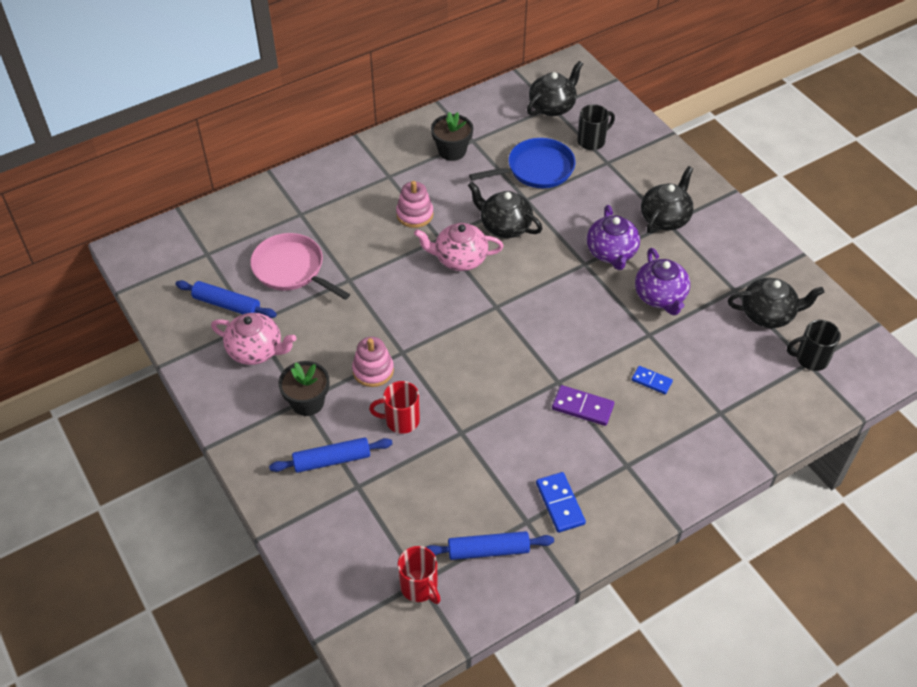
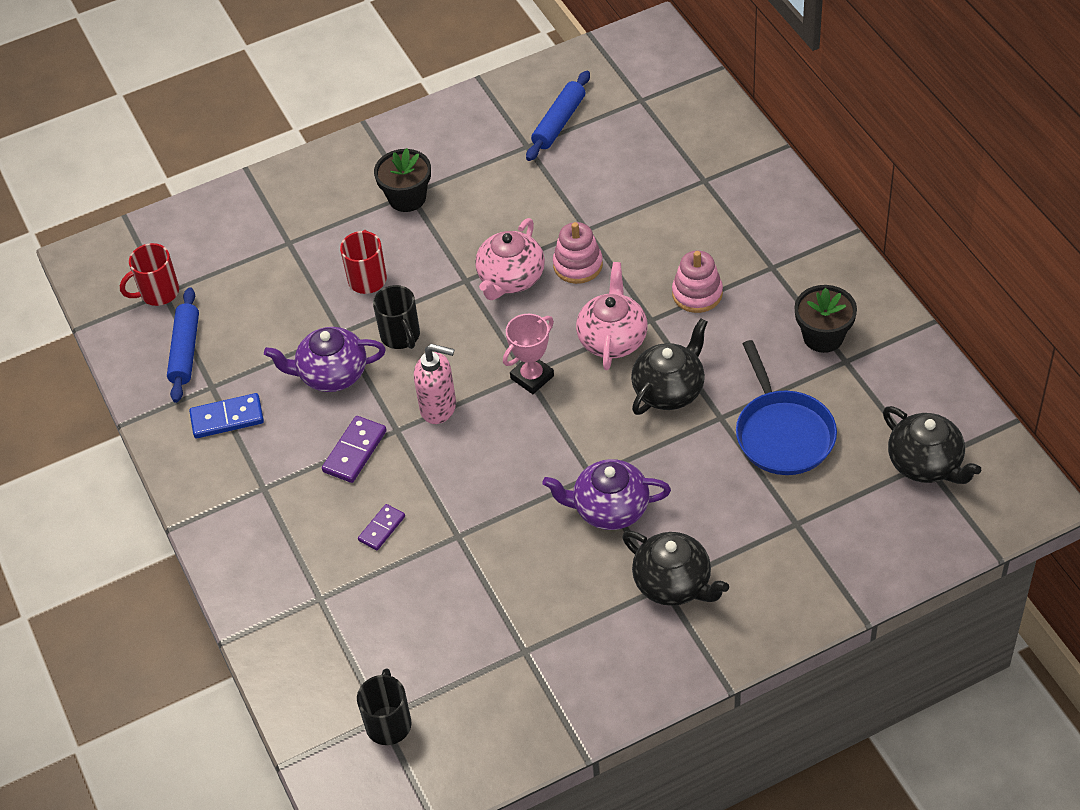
camera: 100 degrees right, 0 degrees up
pink teapot [211,313,296,365] -> pink teapot moved to [475,218,545,300]
pink pan [250,233,350,300] -> none
blue rolling pin [269,437,393,473] -> none
pink stacking toy [352,337,394,387] -> pink stacking toy moved to [553,222,603,284]
black mug [577,104,615,150] -> black mug moved to [373,285,420,349]
blue domino [632,366,673,394] -> purple domino [358,504,405,551]
purple teapot [635,248,690,315] -> purple teapot moved to [264,327,386,392]
black teapot [728,278,824,328] -> none
none -> pink soap dispenser [414,344,456,424]
none -> pink trophy [503,314,554,394]

